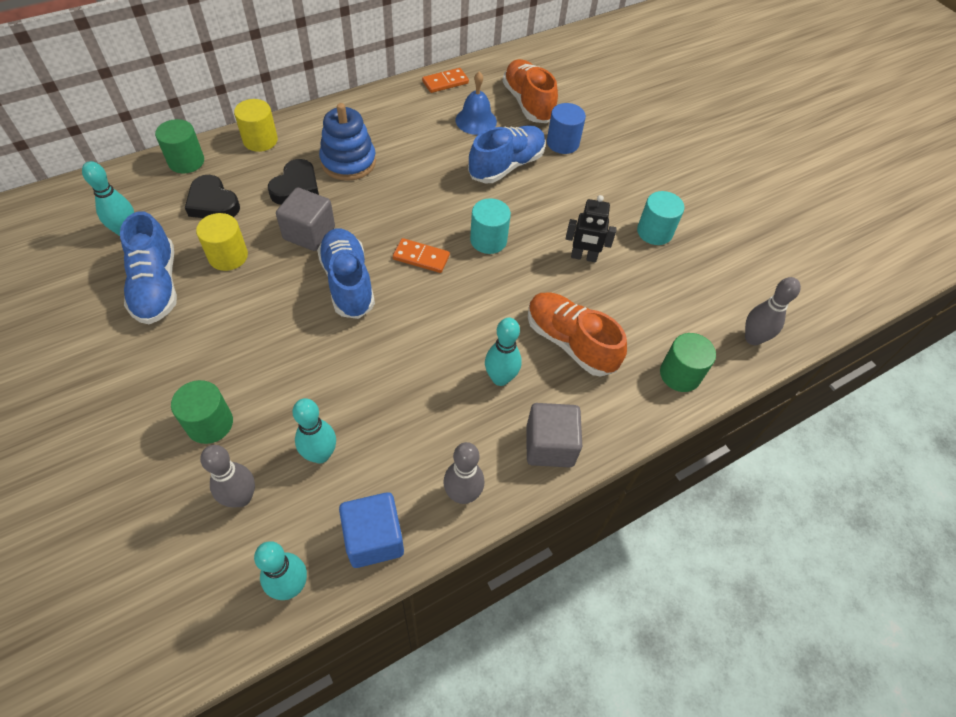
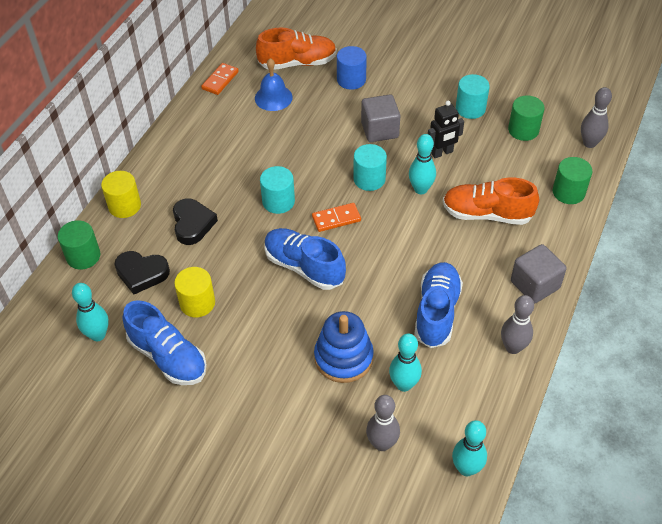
camera: 30 degrees left, 5 degrees down
green cylinder [171,380,233,444] -> green cylinder moved to [508,95,545,141]
grey cube [276,188,335,251] -> grey cube moved to [361,94,400,142]
blue stacking toy [319,103,376,181] -> blue stacking toy moved to [314,311,374,383]
blue cube [339,492,404,568] -> none
blue shoe [468,125,546,183] -> blue shoe moved to [414,262,463,348]
turquoise bowling pin [485,318,522,386] -> turquoise bowling pin moved to [409,134,436,194]
orange shoe [502,59,558,123] -> orange shoe turned 135 degrees clockwise [256,28,337,70]
none -> turquoise cylinder [260,166,295,214]

